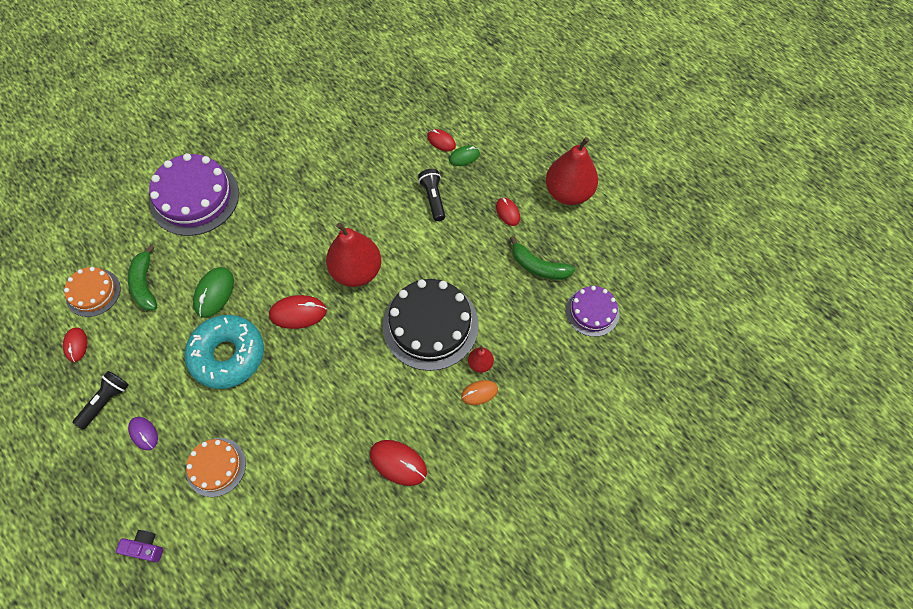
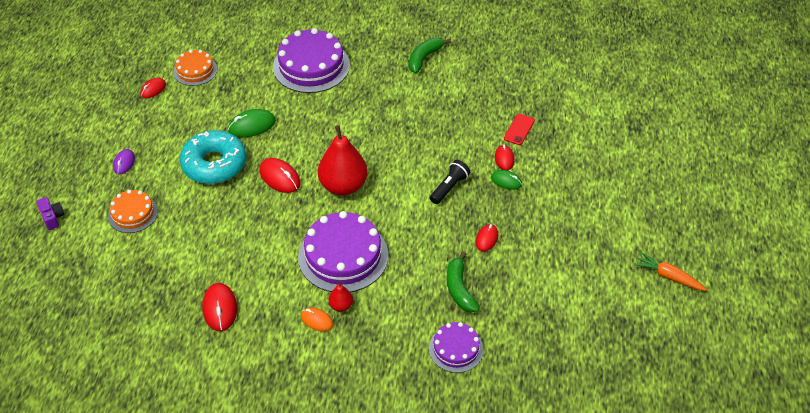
camera: 50 degrees right, 15 degrees down
black flashlight [73,371,129,429] -> none
green banana [128,245,157,311] -> green banana moved to [409,38,451,74]
black cake [383,279,479,371] -> purple cake [298,211,388,292]
red pear [546,137,598,205] -> none
none -> red phone [504,114,535,145]
none -> orange carrot [634,252,707,291]

